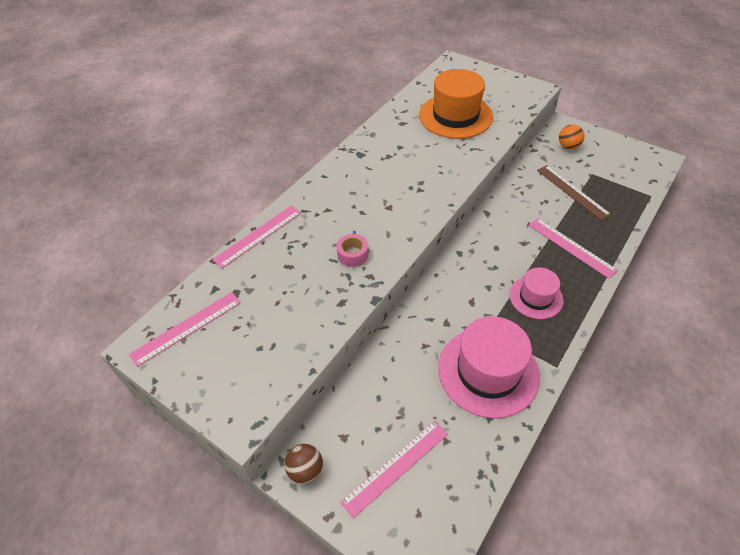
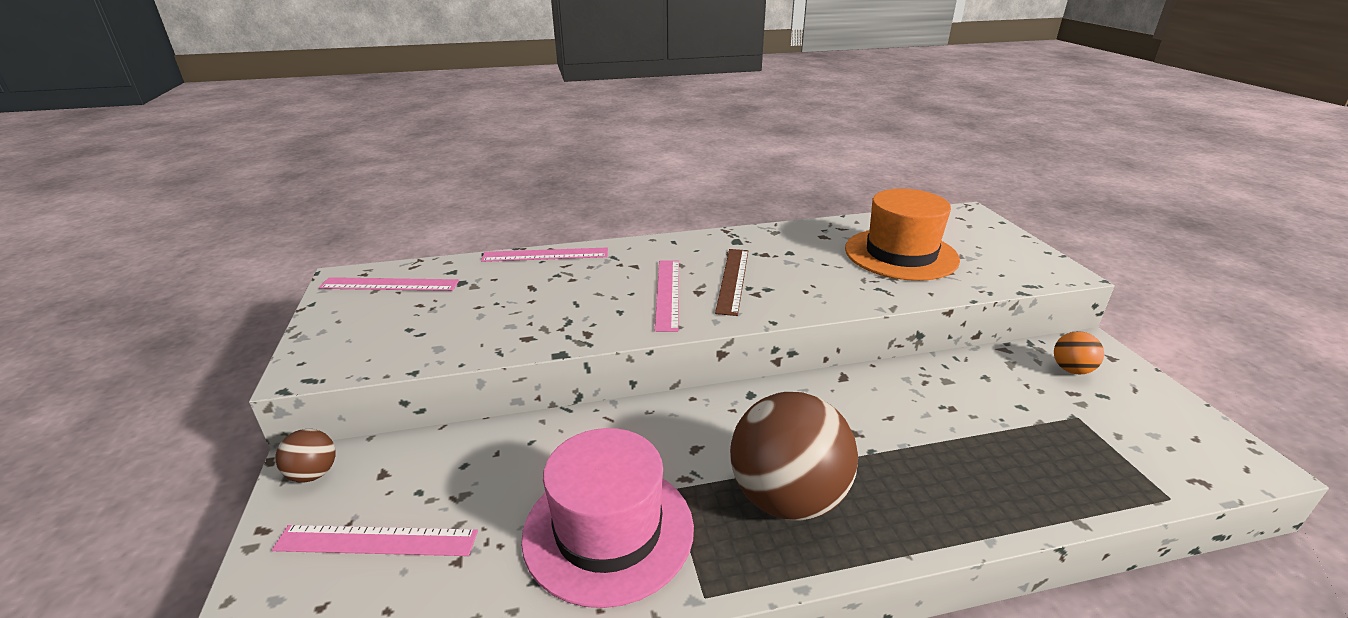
camera: 40 degrees right, 20 degrees down
pink tape [337,234,368,267] -> none
pink hat [509,267,563,319] -> brown ball [730,392,858,521]
pink ruler [528,218,618,279] -> pink ruler moved to [655,260,679,332]
brown ruler [537,165,612,221] -> brown ruler moved to [715,249,748,316]

